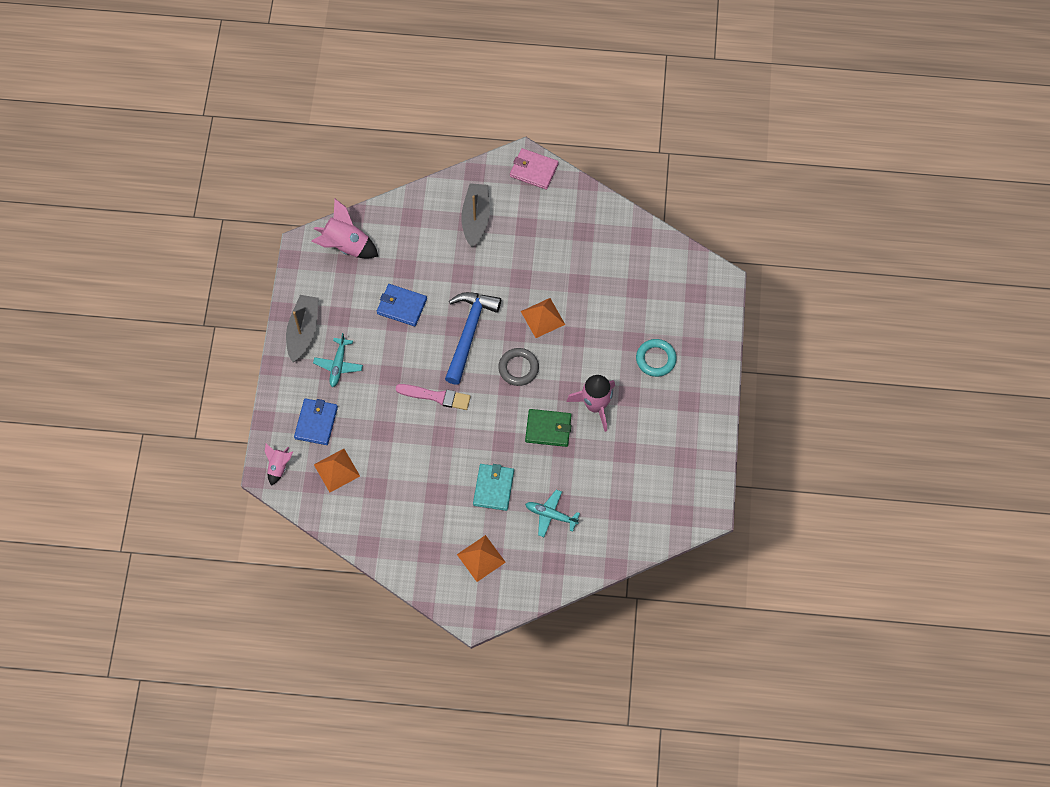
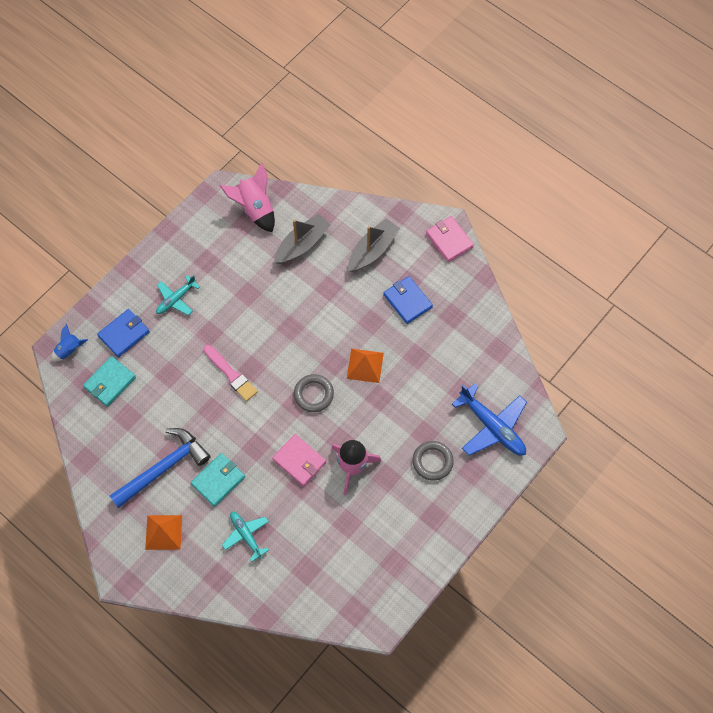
camera: 35 degrees right, 0 degrees up
pink rocket [265,443,293,486] -> blue rocket [51,324,88,362]
grey boat [286,295,319,362] -> grey boat moved to [274,214,331,264]
orange pyramid [314,449,360,492] -> turquoise wallet [83,356,136,407]
blue wallet [377,284,427,326] -> blue wallet moved to [383,276,433,324]
blue hammer [445,292,501,385] -> blue hammer moved to [110,428,210,508]
green wallet [525,409,571,447] -> pink wallet [272,434,326,486]
turquoise ring [636,339,677,377] -> grey ring [412,441,454,481]
none -> blue plane [452,383,527,455]

